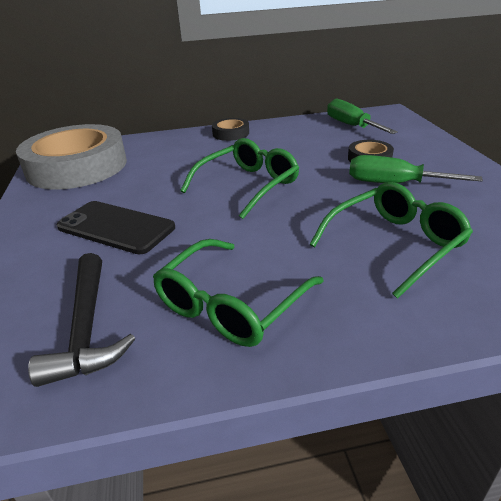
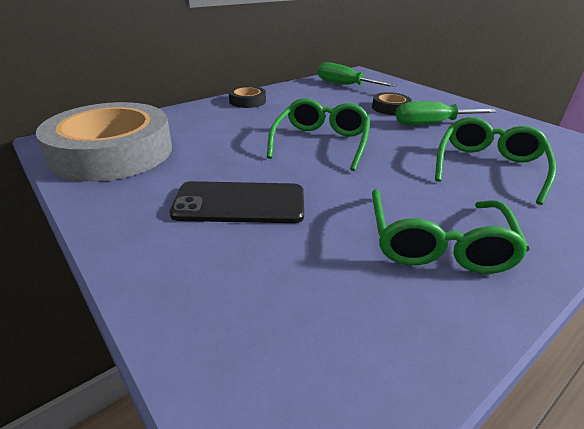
camera: 30 degrees left, 0 degrees up
black hammer [28,253,136,387] -> none

